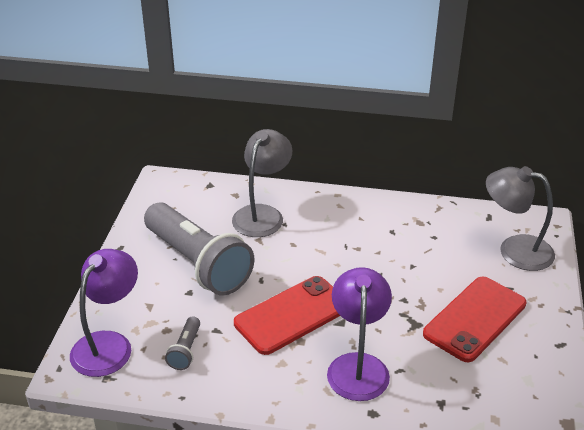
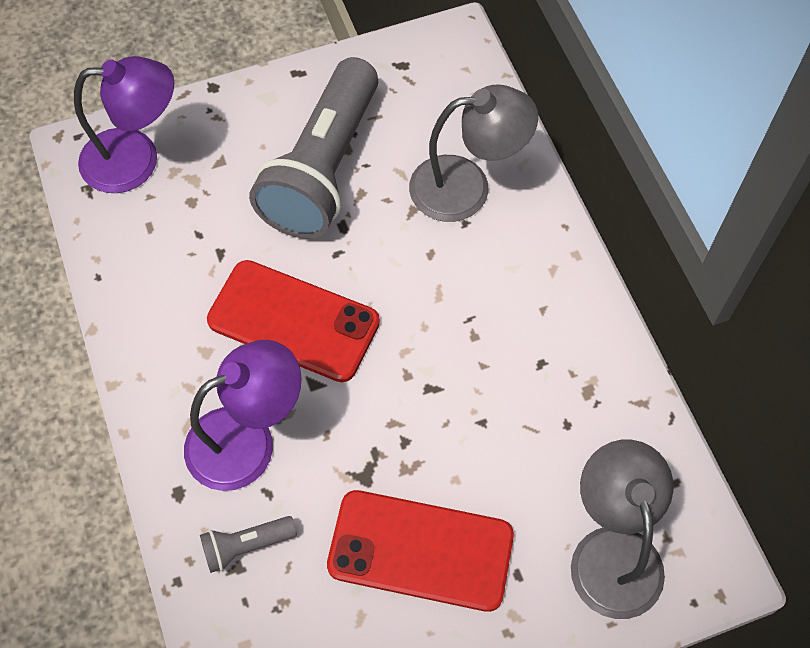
camera: 60 degrees right, 25 degrees up
grey flashlight [165,316,200,370] -> grey flashlight moved to [200,516,297,573]

